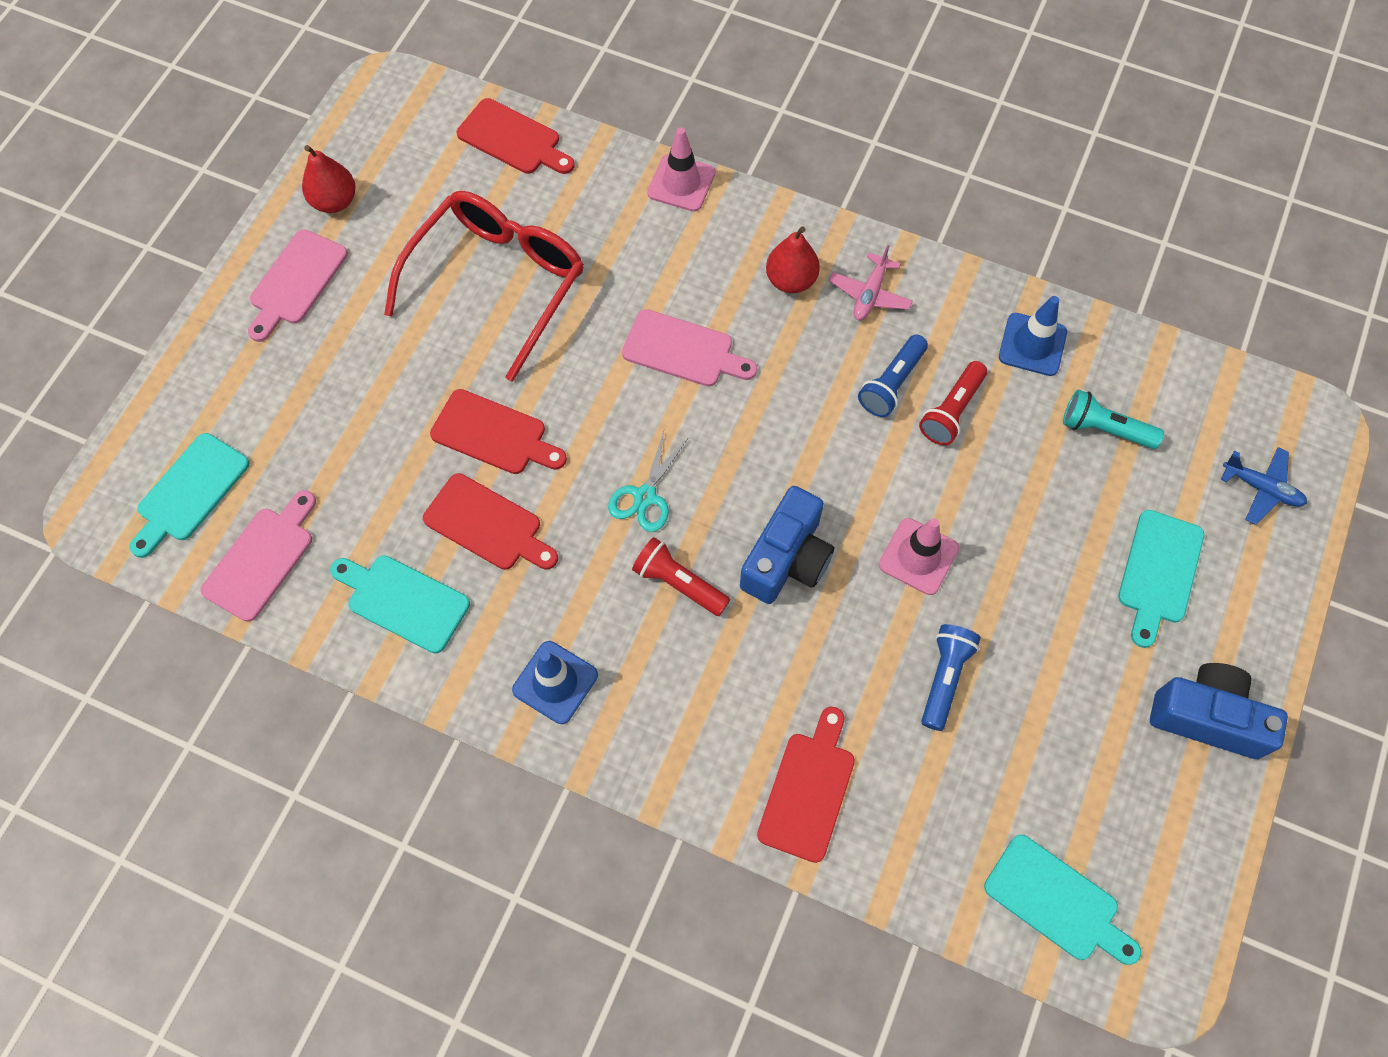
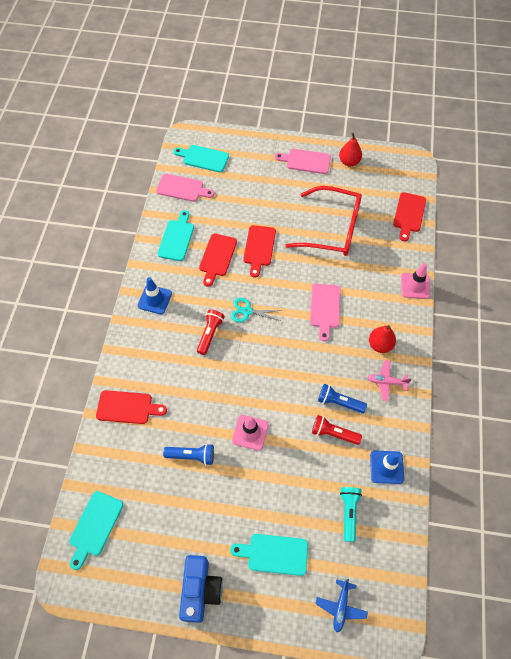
camera: 75 degrees right, 5 degrees down
blue camera [740,486,834,604] -> none

